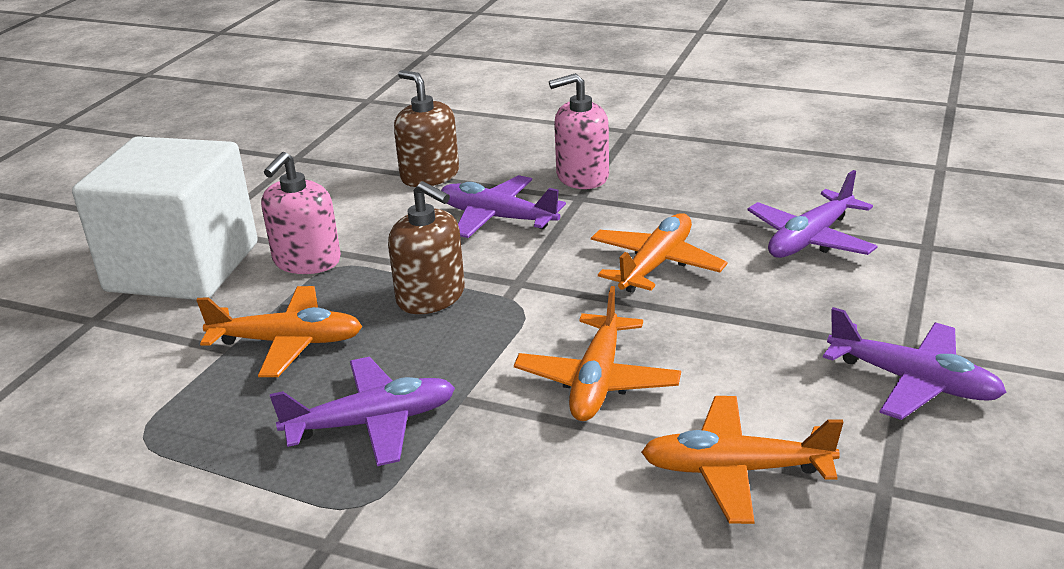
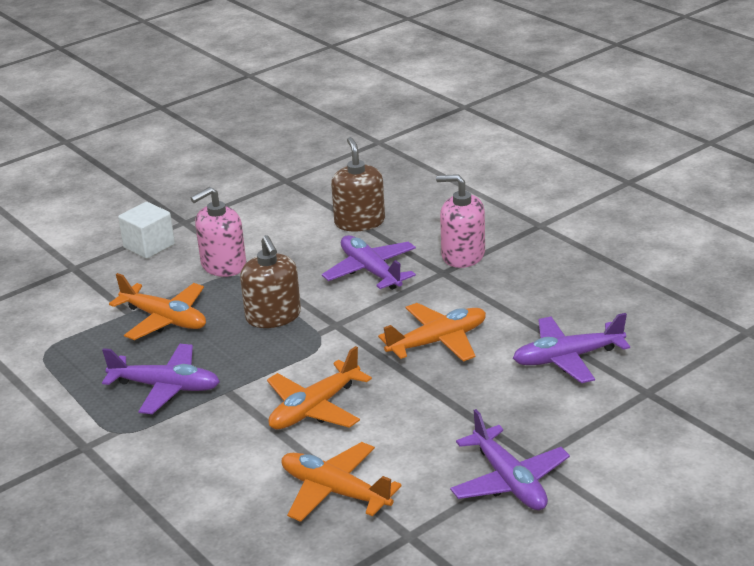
camera: 30 degrees right, 0 degrees up
white cube [72,136,258,300] -> white cube [118,202,175,259], size x0.45

